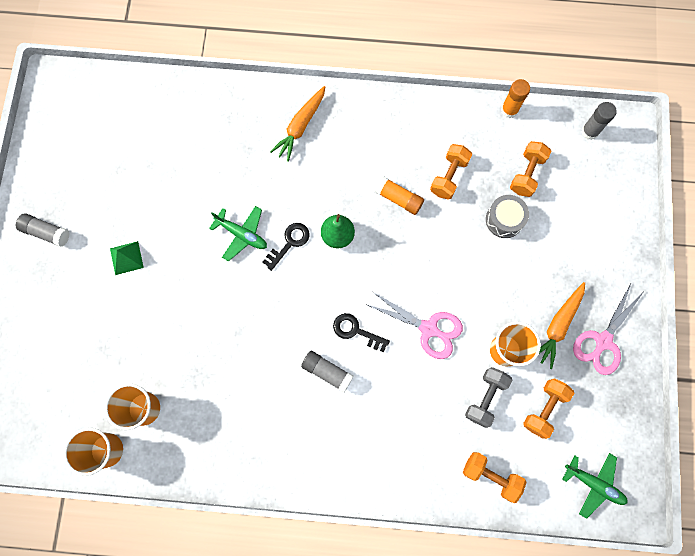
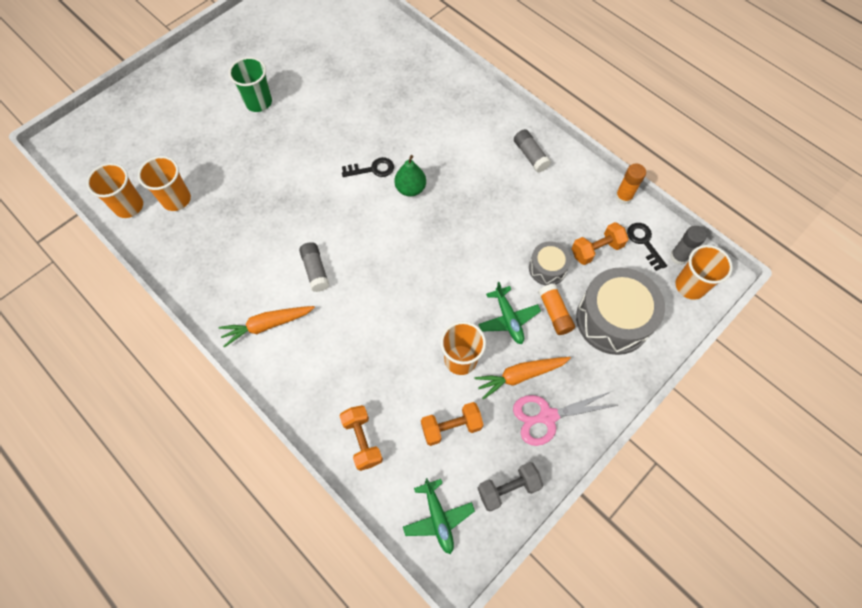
camera: 40 degrees right, 10 degrees down
grey glue stick [16,213,70,247] -> grey glue stick moved to [514,129,551,173]
green pyramid [110,241,144,275] -> green cup [229,57,272,112]
green plane [209,206,267,262] -> green plane moved to [478,282,541,344]
orange carrot [270,86,325,162] -> orange carrot moved to [218,306,315,347]
black key [333,313,390,352] -> black key moved to [627,223,667,271]
pink scissors [368,292,463,359] -> none
orange glue stick [375,177,424,215] -> orange glue stick moved to [538,284,575,335]
orange dumbbell [430,144,472,200] -> none
grey dumbbell [465,367,512,428] -> grey dumbbell moved to [478,462,544,512]
none -> grey drum [576,267,665,355]
none -> orange cup [676,245,733,300]

